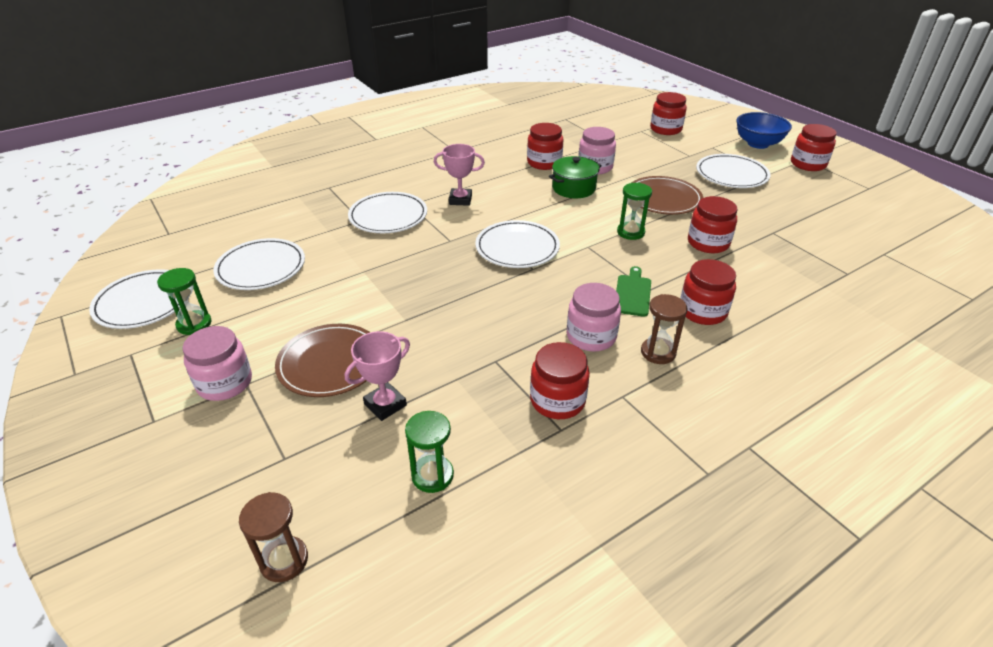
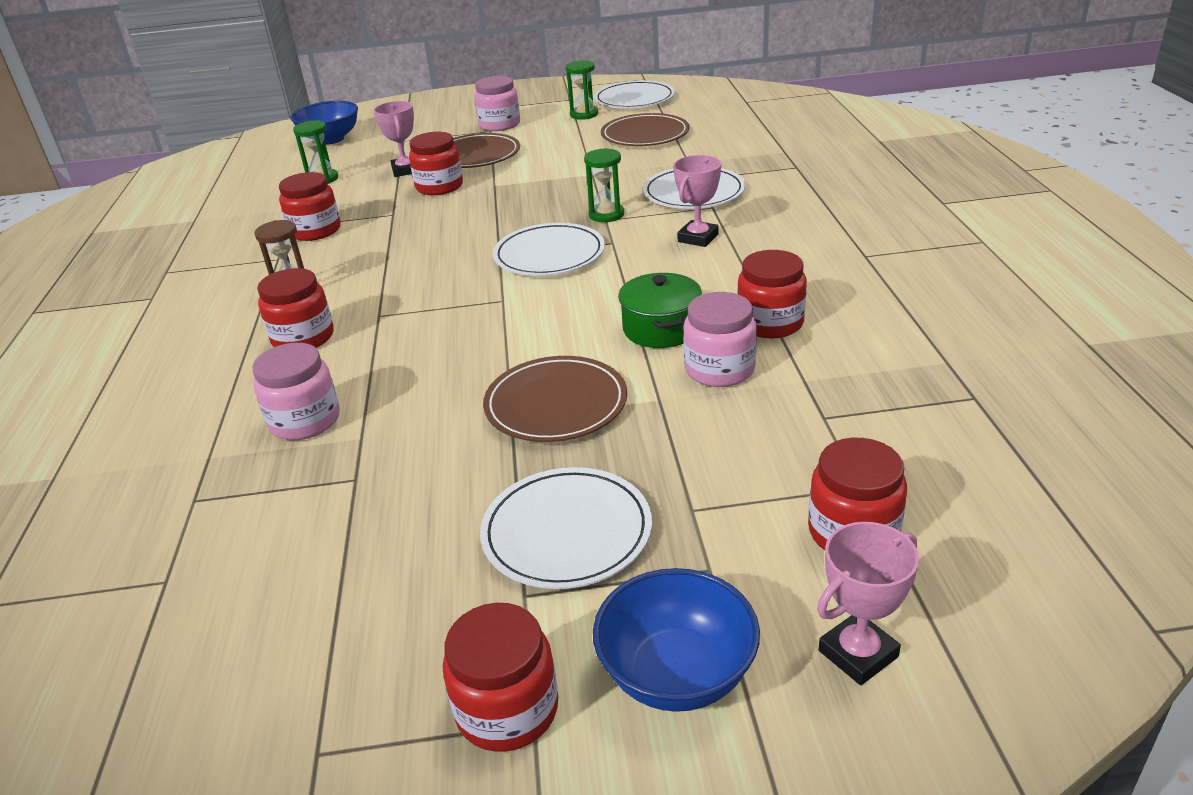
camera: 120 degrees right, 5 degrees down
white plate [213,238,305,290] -> brown plate [601,113,690,146]
brown hourglass [239,492,308,582] -> blue bowl [290,101,358,145]
pink jar [567,283,621,352] -> pink jar moved to [252,343,340,440]
green cutting board [616,266,651,317] -> none
green hourglass [617,182,652,240] -> green hourglass moved to [584,148,624,222]
red jar [688,196,737,253] -> red jar moved to [409,132,463,195]
none -> pink trophy [817,522,919,685]

